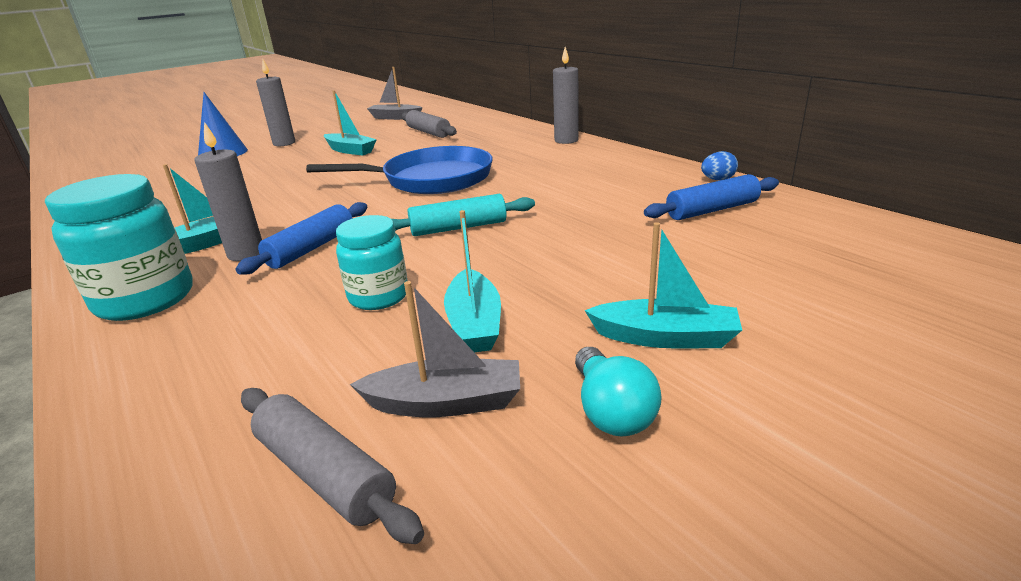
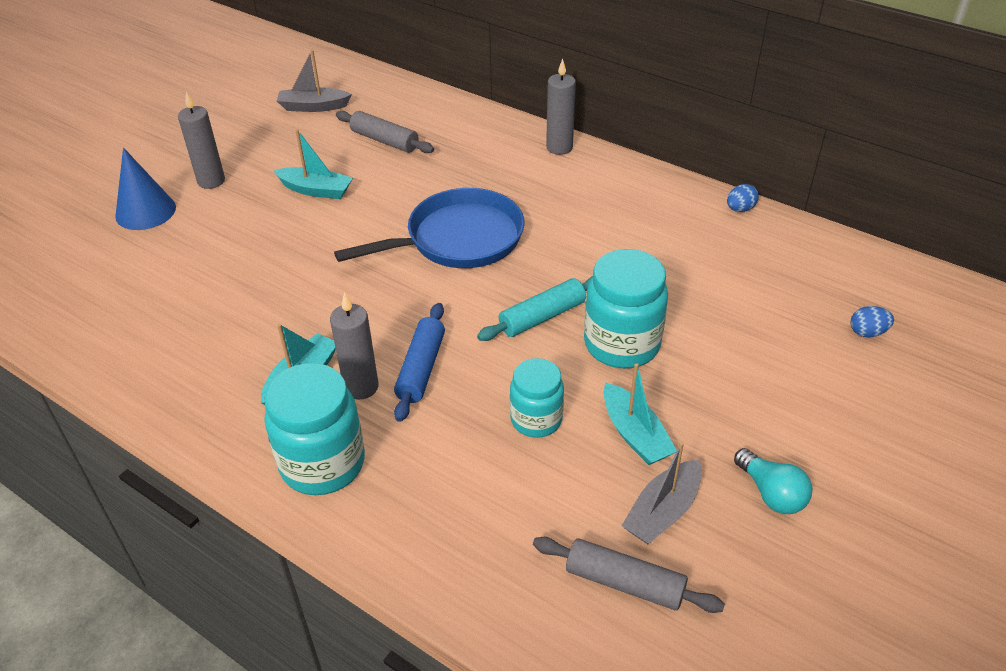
camera: 20 degrees left, 15 degrees up
grey boat [350,281,520,417] -> grey boat turned 150 degrees clockwise [621,441,702,544]
turquoise boat [585,222,742,348] -> none
blue rolling pin [644,174,779,220] -> none
none -> turquoise jar [584,249,668,368]
none -> blue egg [850,306,894,338]

